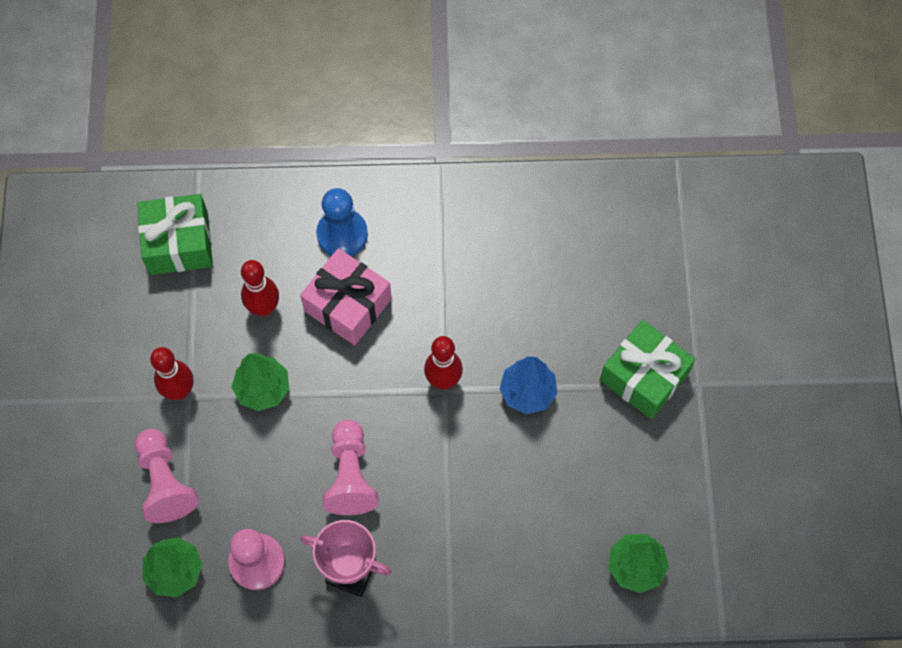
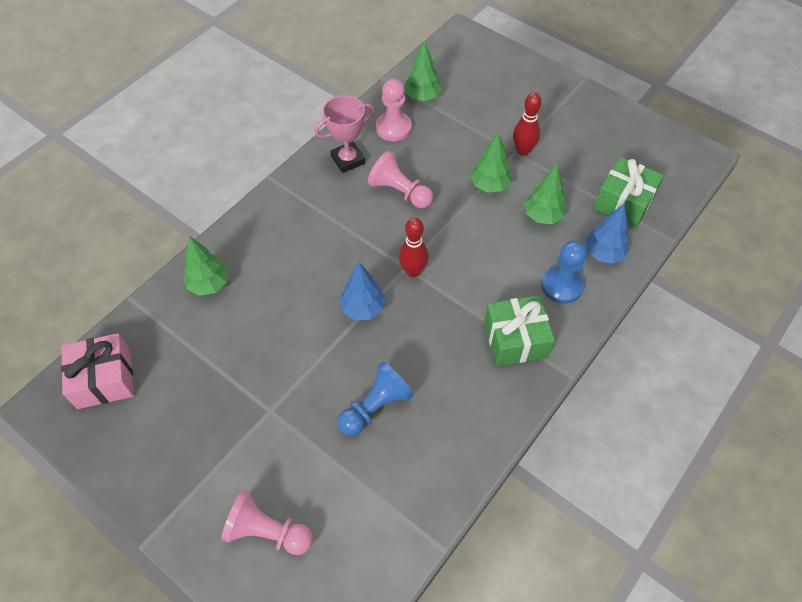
camera: 130 degrees right, 10 degrees down
pink pawn [135,429,199,523] -> pink pawn moved to [221,490,313,555]
red bowling pin [241,260,279,316] -> green tree [524,164,567,224]
pink gift [300,248,392,346] -> pink gift moved to [61,333,134,409]
green gift [600,320,695,419] -> green gift moved to [484,295,555,366]
none -> blue pawn [337,361,414,436]
none -> blue tree [585,204,629,263]

